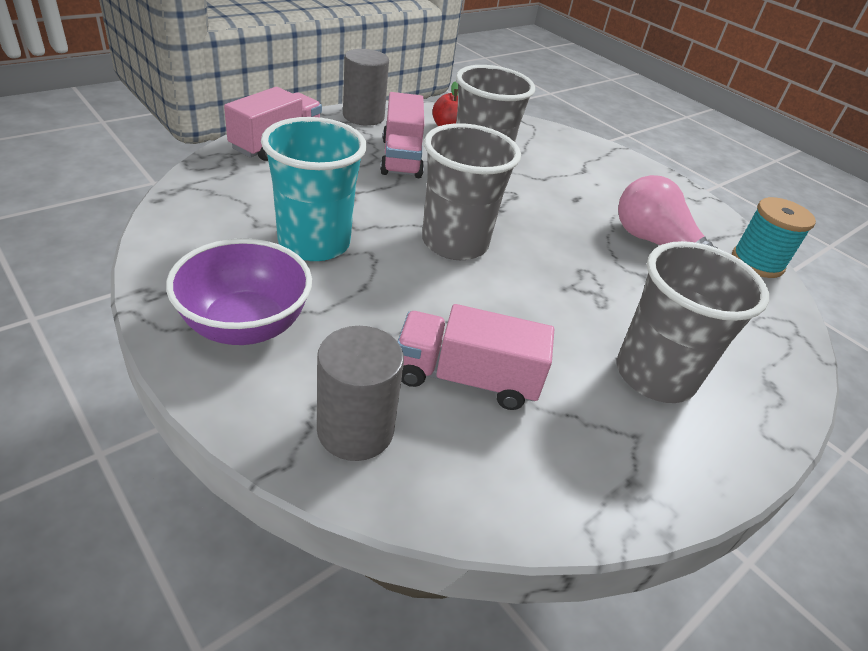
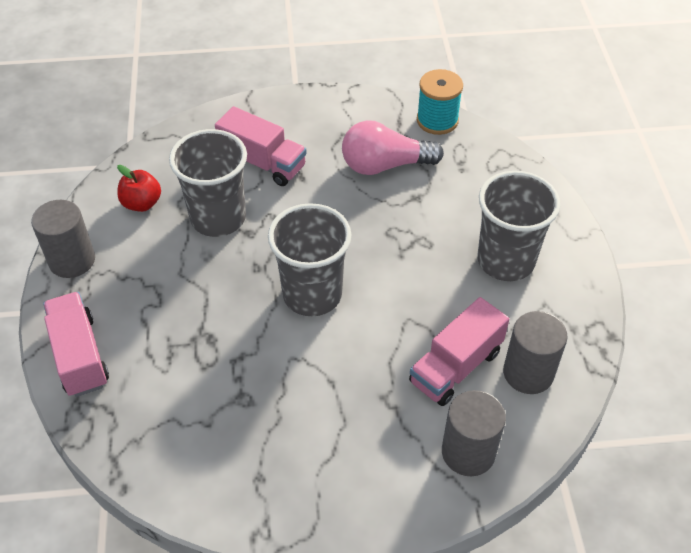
camera: 50 degrees left, 10 degrees up
purple bowl [166,238,312,345] -> none
turquoise cup [261,117,367,261] -> none
pink truck [380,92,424,178] -> pink truck moved to [215,106,307,186]
none -> grey cylinder [503,311,567,394]

